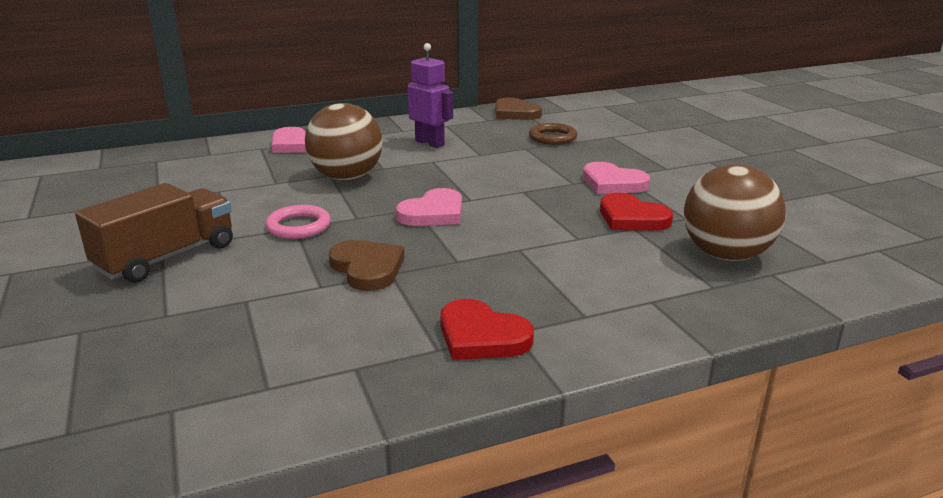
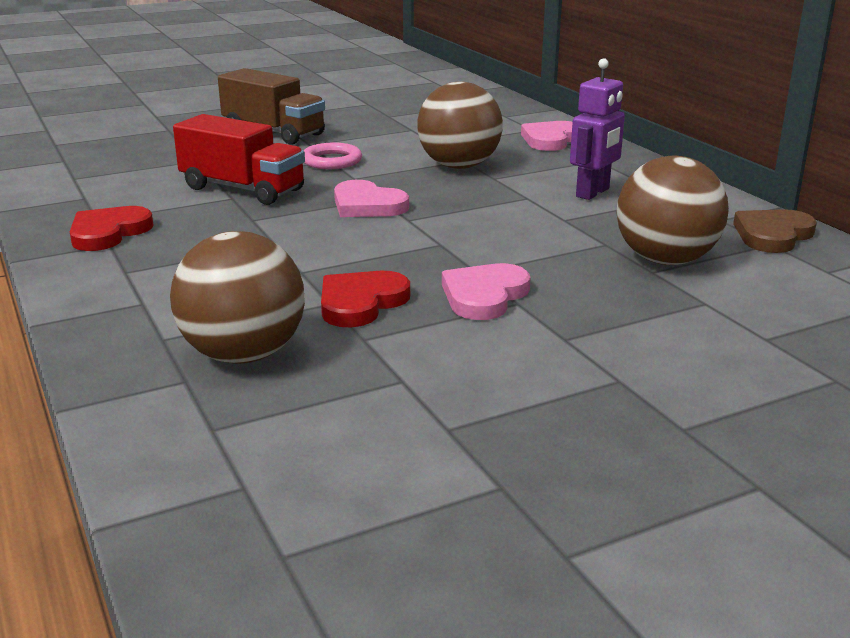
camera: 85 degrees right, 0 degrees up
brown heart [329,240,405,291] -> red truck [173,114,305,205]
brown ring [529,123,577,145] -> brown ball [616,156,729,265]

